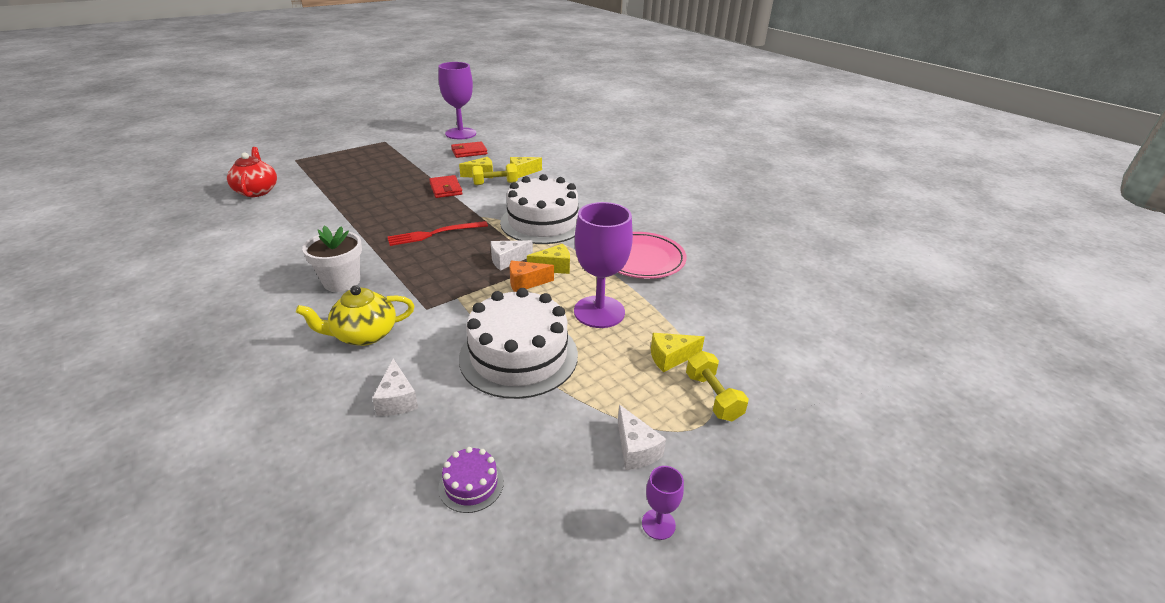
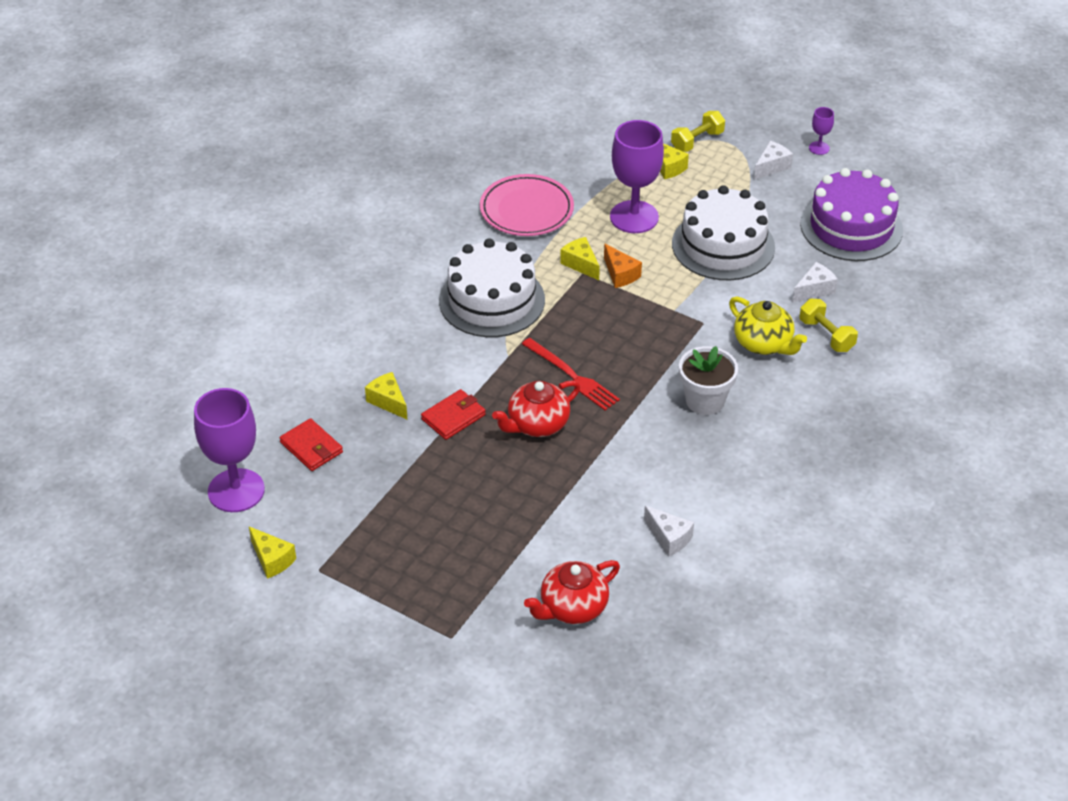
camera: 110 degrees left, 10 degrees up
purple cake [438,447,504,513] -> purple cake [800,168,903,261], size x2.34
yellow dumbbell [472,163,518,185] -> yellow dumbbell moved to [800,299,858,352]
white cheese [491,240,533,271] -> white cheese moved to [644,506,694,557]
yellow cheese [510,157,542,178] -> yellow cheese moved to [249,527,296,579]
none -> red teapot [492,380,580,437]

